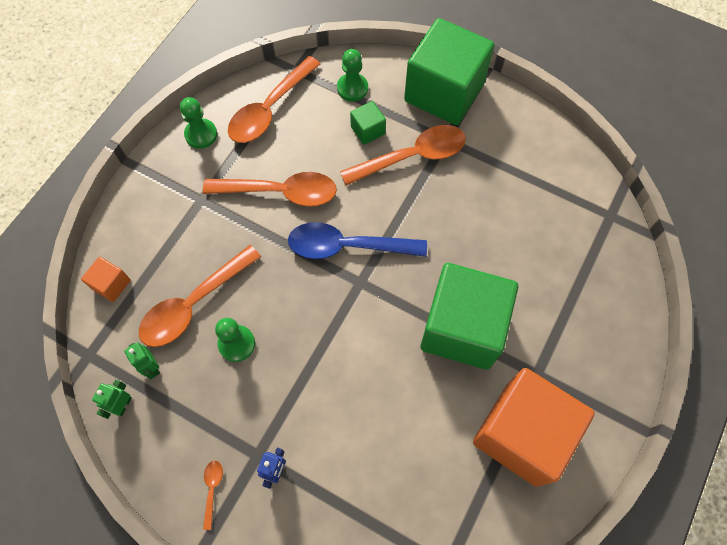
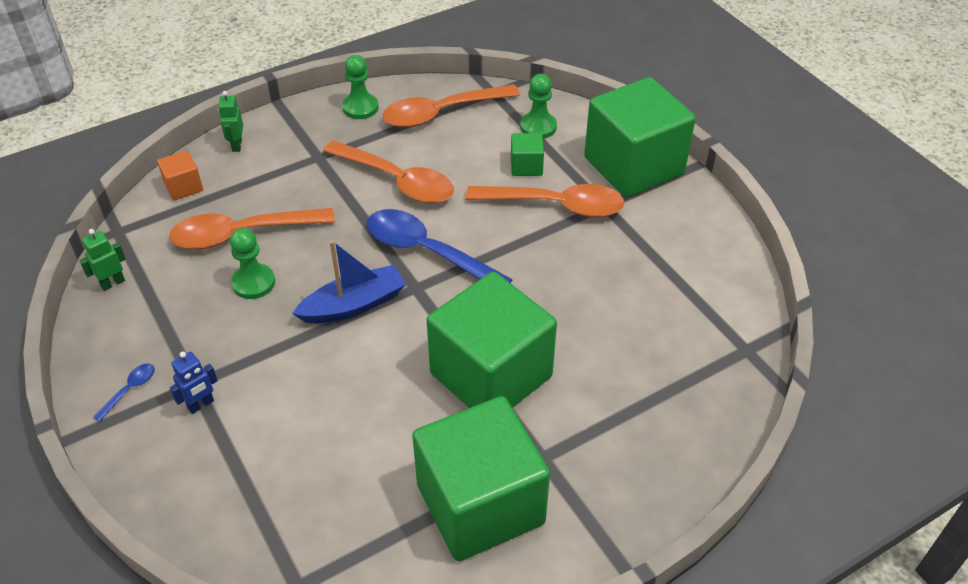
camera: 30 degrees right, 20 degrees down
green robot [124,343,160,379] -> green robot moved to [218,91,243,152]
orange spoon [203,461,223,530] -> blue spoon [93,364,155,422]
orange cube [473,368,595,487] -> green cube [412,396,550,561]
none -> blue boat [292,240,406,324]

